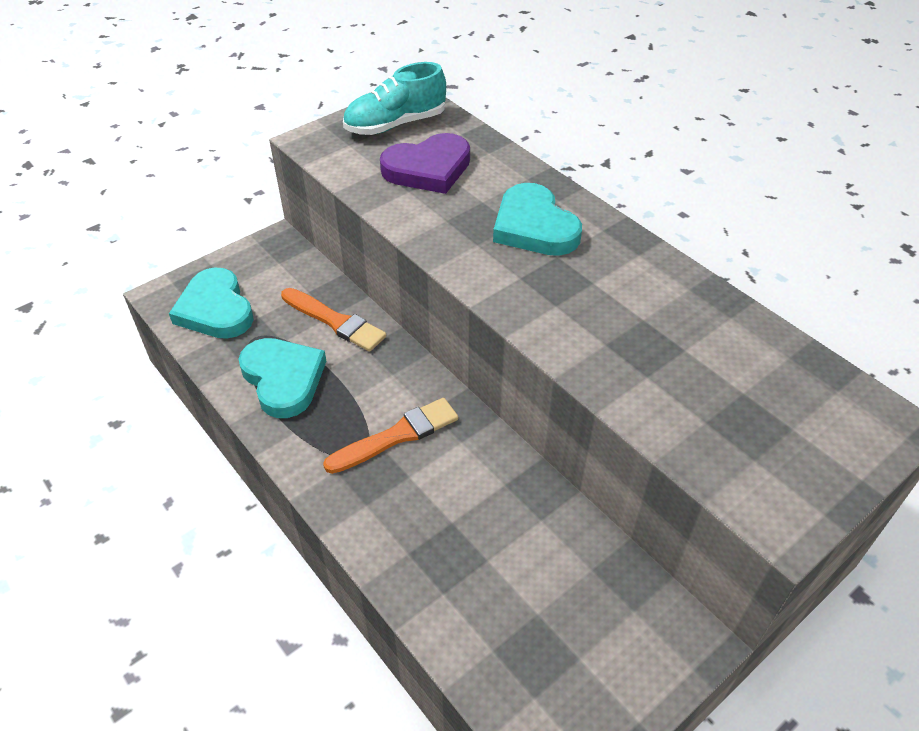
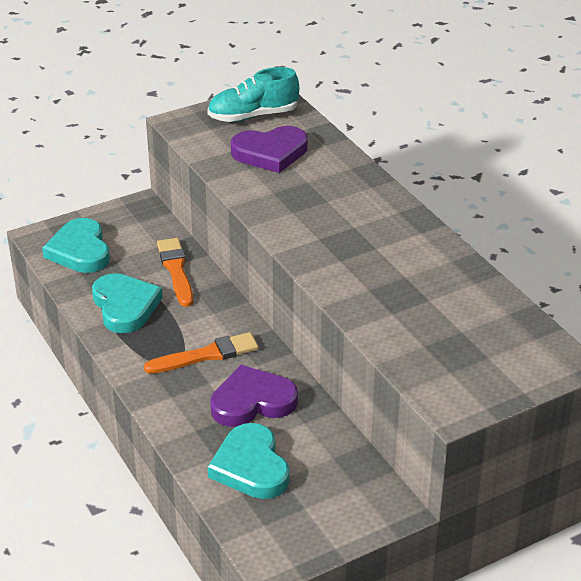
camera: 10 degrees right, 10 degrees down
orange brush [281,288,386,352] -> orange brush turned 150 degrees counterclockwise [157,238,193,307]
turquoise heart [493,183,582,256] -> turquoise heart moved to [208,423,289,499]
none -> purple heart [210,365,298,427]

